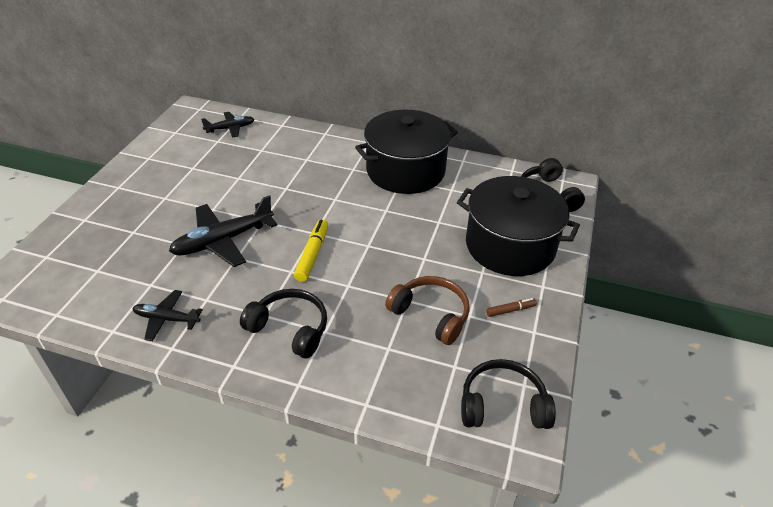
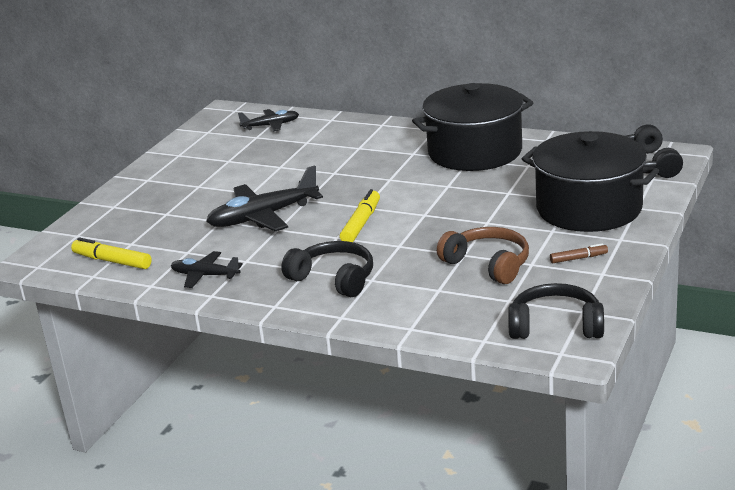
camera: 10 degrees right, 15 degrees down
none -> yellow marker [71,237,152,269]

